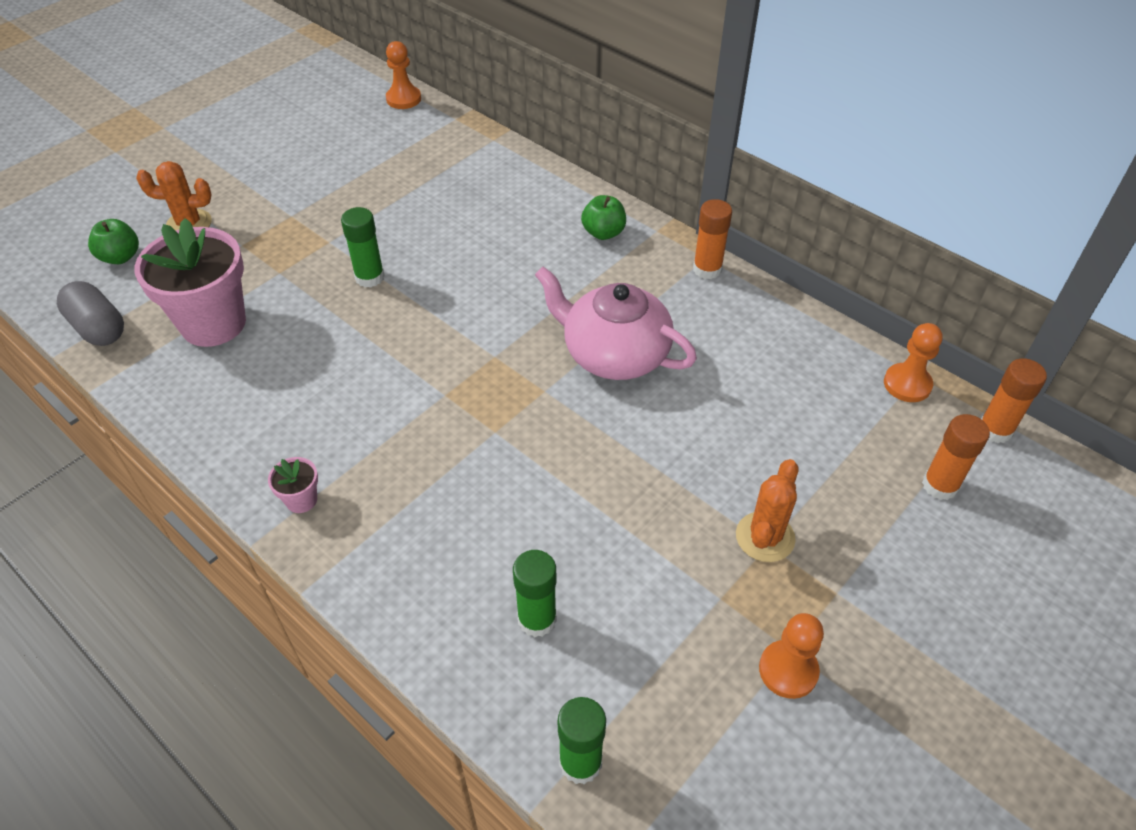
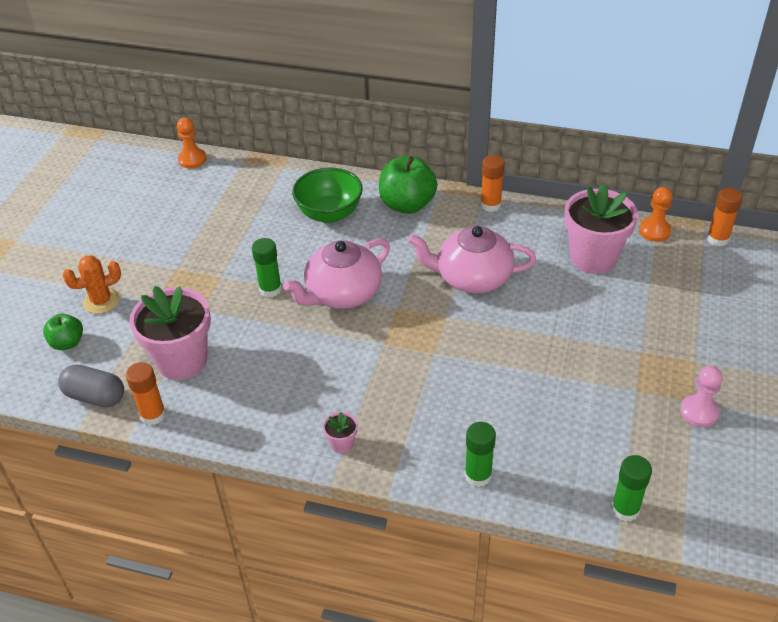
camera: 25 degrees left, 5 degrees down
green glue stick [513,550,557,637] -> green glue stick moved to [465,422,496,487]
green apple [581,195,626,240] -> green apple [379,156,437,214], size x1.76
orange cactus [736,459,799,562] -> none
orange pawn [759,613,824,699] -> pink pawn [680,366,723,427]
orange glue stick [922,414,990,500] -> orange glue stick moved to [126,362,166,425]
none -> pink teapot [283,238,390,309]
none -> green bowl [292,167,363,223]
none -> pink flower pot [564,183,638,274]

